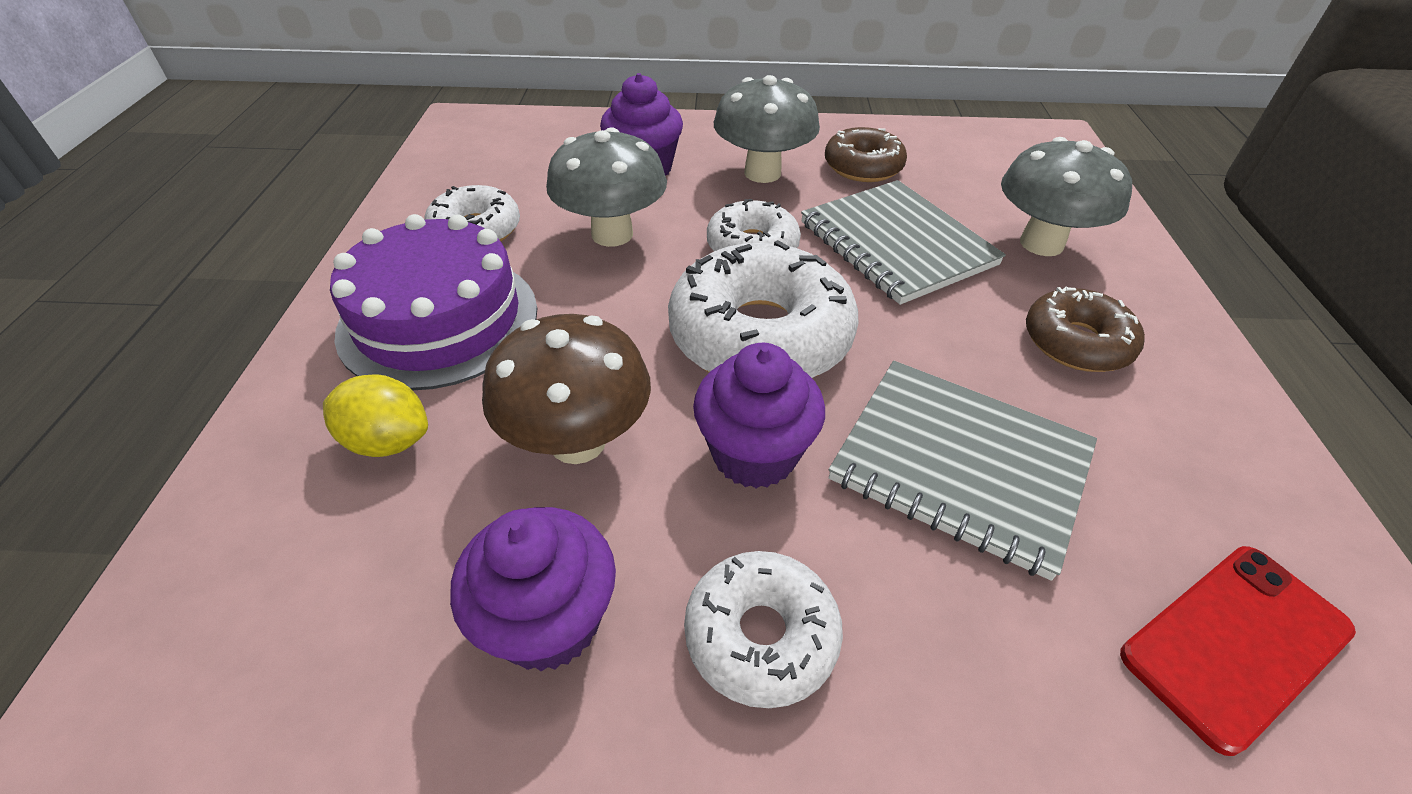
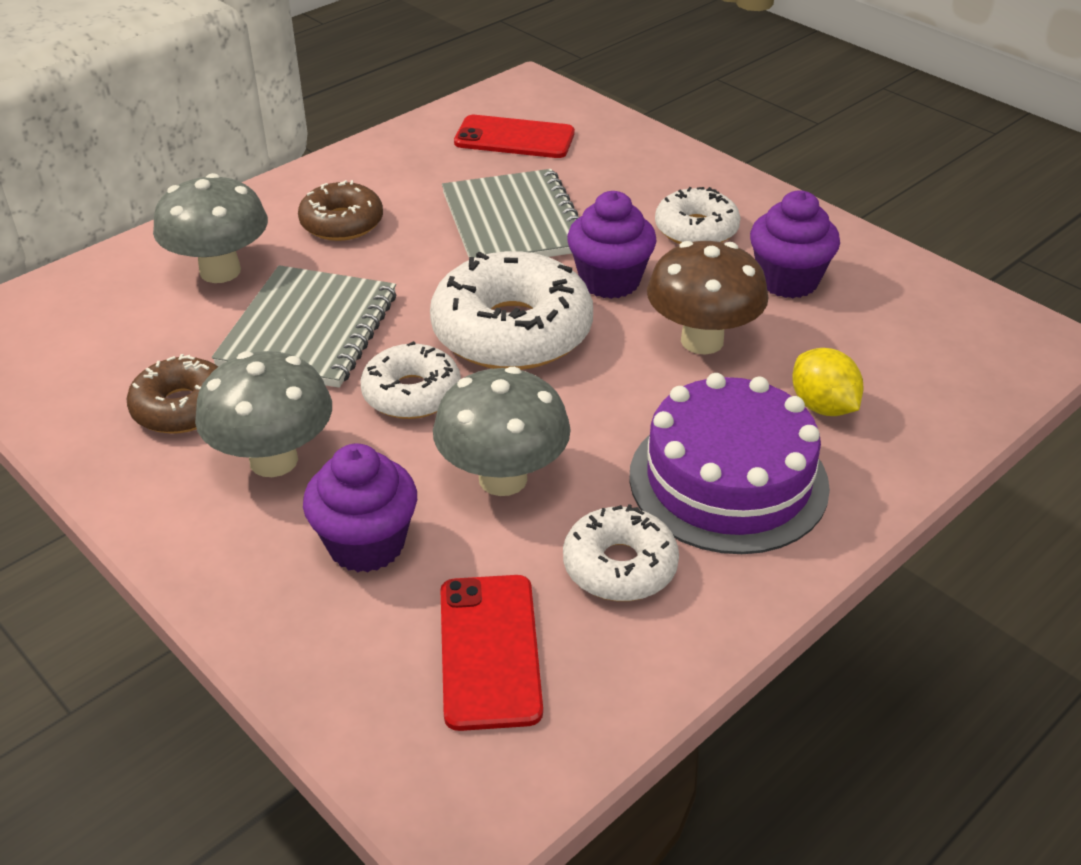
camera: 135 degrees left, 5 degrees down
none -> red phone [441,575,543,731]

